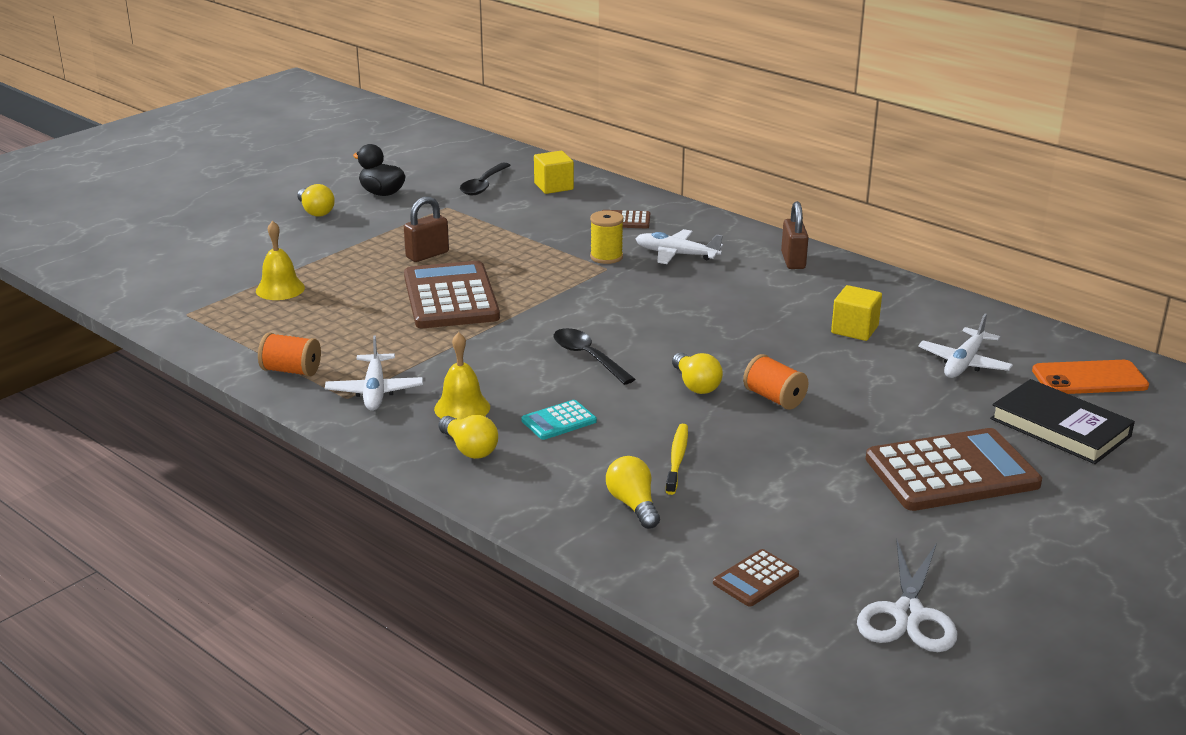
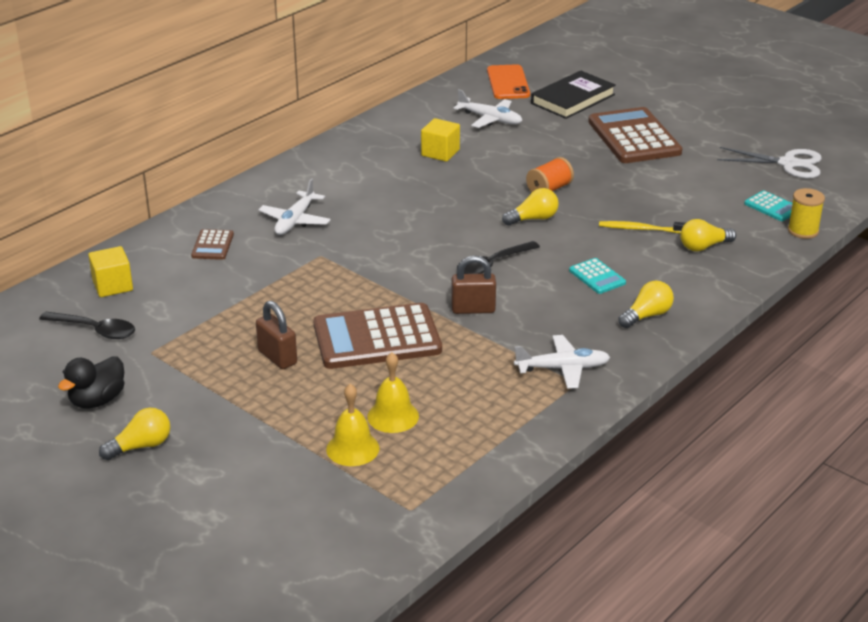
camera: 90 degrees left, 5 degrees up
orange spool [258,333,321,377] -> none
yellow bell [434,332,490,420] -> yellow bell moved to [367,352,419,433]
yellow spool [590,210,624,264] -> yellow spool moved to [788,188,825,239]
brown calculator [713,549,799,607] -> turquoise calculator [744,190,793,221]
brown padlock [781,201,809,269] -> brown padlock moved to [451,255,496,314]

